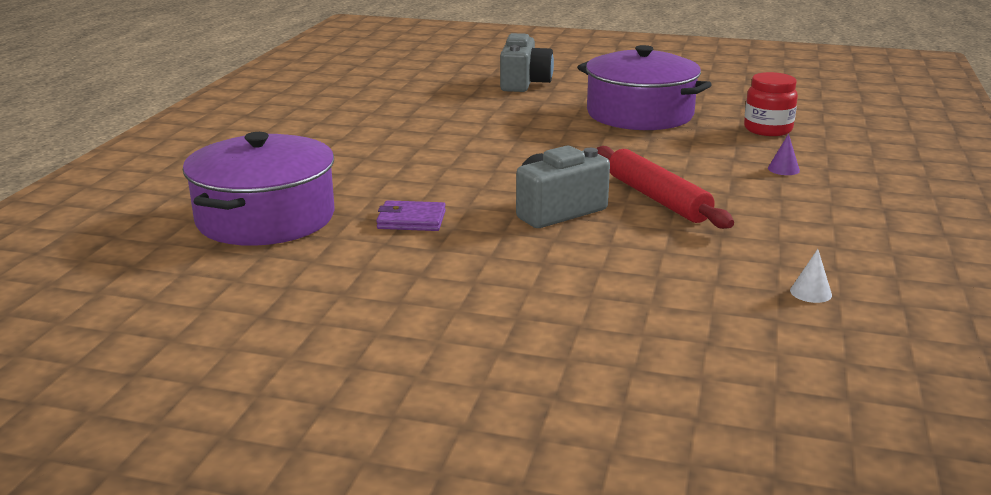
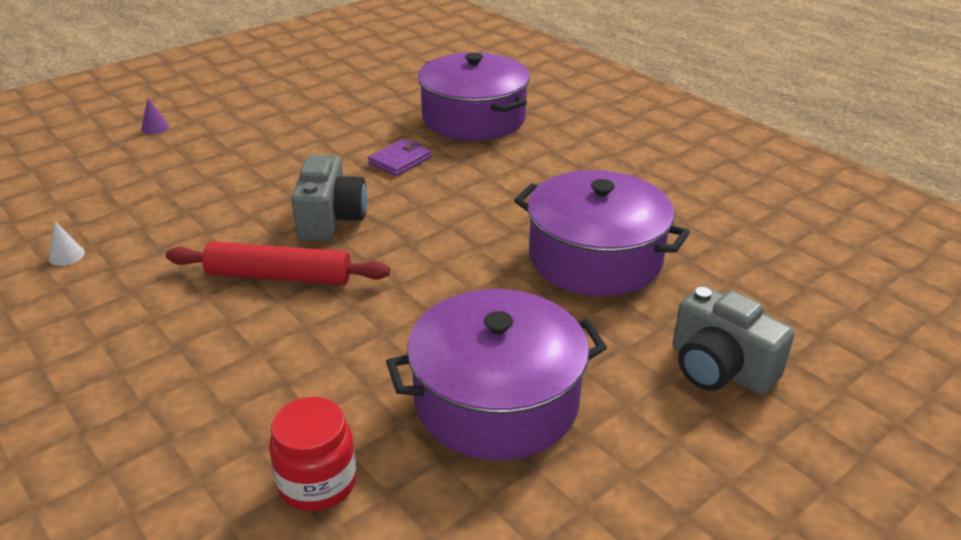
camera: 125 degrees right, 10 degrees up
purple cone [768,134,800,175] -> purple cone moved to [141,98,169,134]
none -> purple pot [514,170,690,296]

